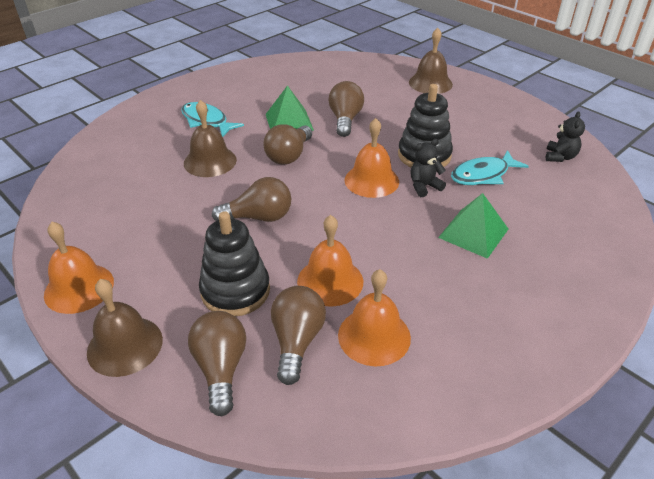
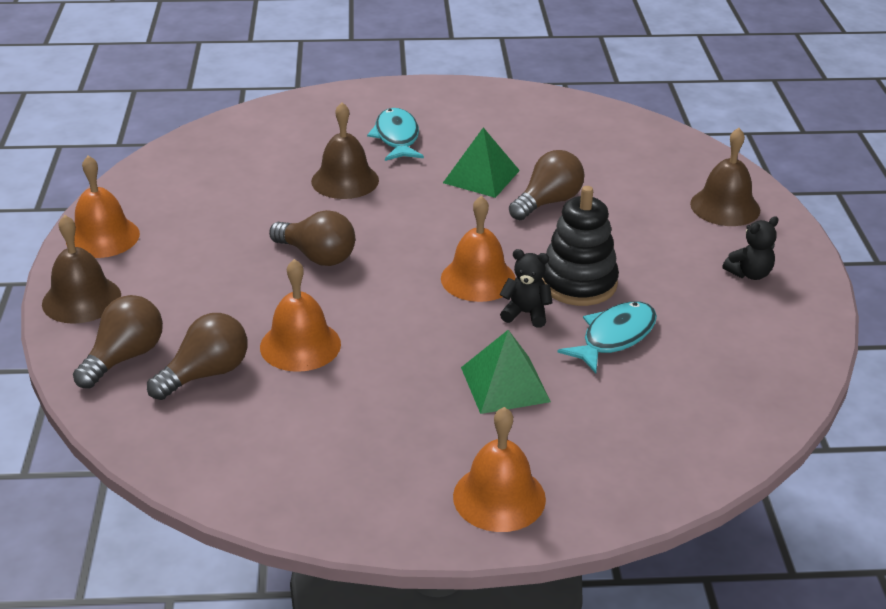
camera: 40 degrees right, 5 degrees down
black stacking toy [199,211,270,316] -> none
brown light bulb [263,124,312,165] -> none
orange bell [338,269,411,366] -> orange bell moved to [453,407,546,532]
turquoise fish [451,150,529,185] -> turquoise fish turned 120 degrees clockwise [557,301,657,373]
black teddy bear [546,111,585,162] -> black teddy bear moved to [723,217,779,280]

